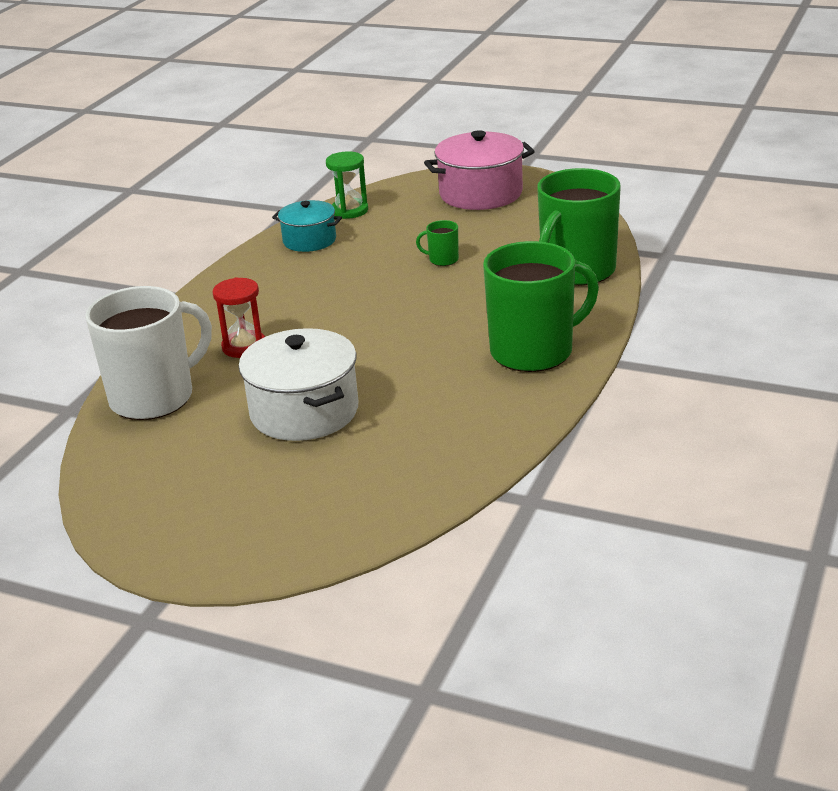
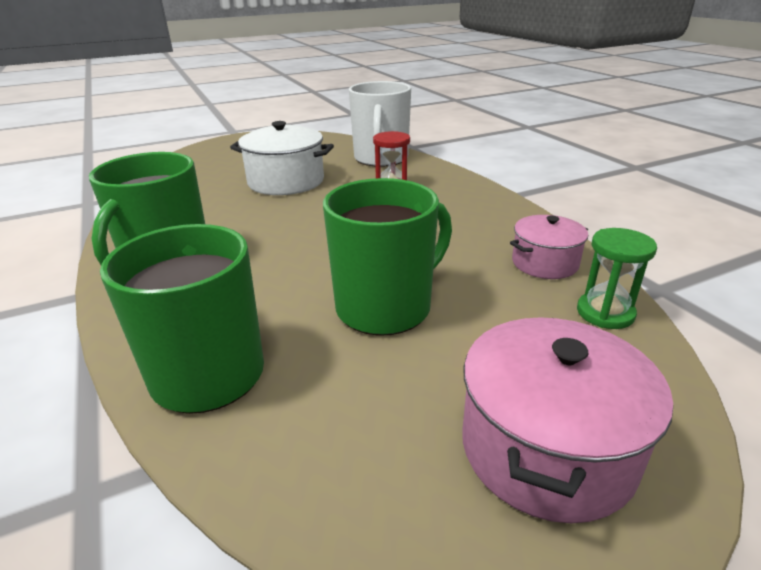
camera: 130 degrees right, 0 degrees up
turquoise pot [272,200,342,252] -> pink pot [510,215,588,279]
green mug [416,220,459,266] -> green mug [323,178,452,336], size x2.46

